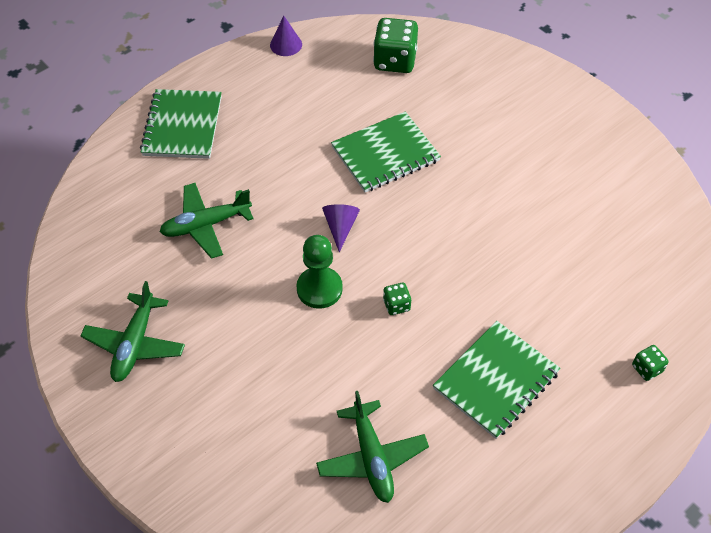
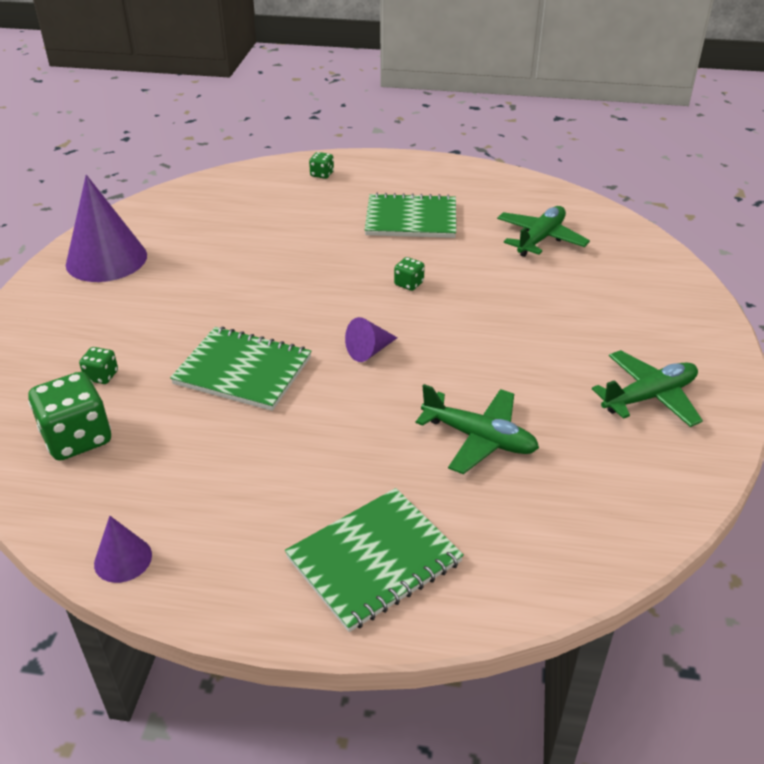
camera: 130 degrees left, 15 degrees down
green pawn [297,235,343,309] -> none
none -> purple cone [66,175,147,282]
none -> green dice [79,347,118,384]

